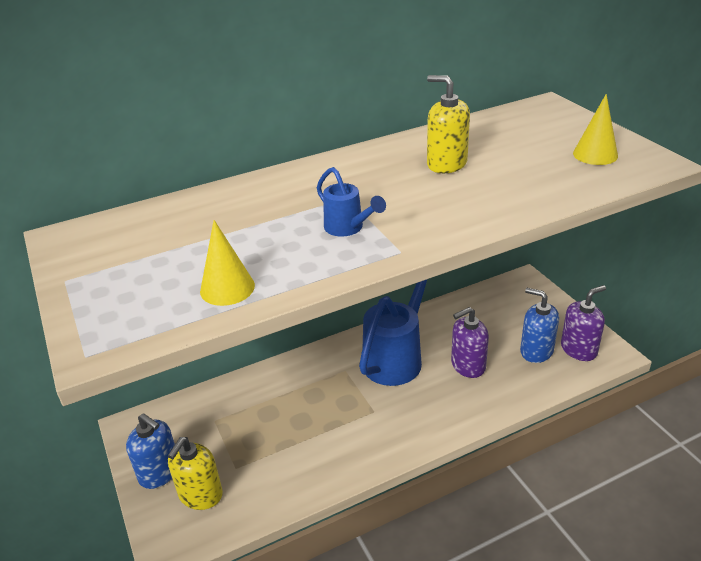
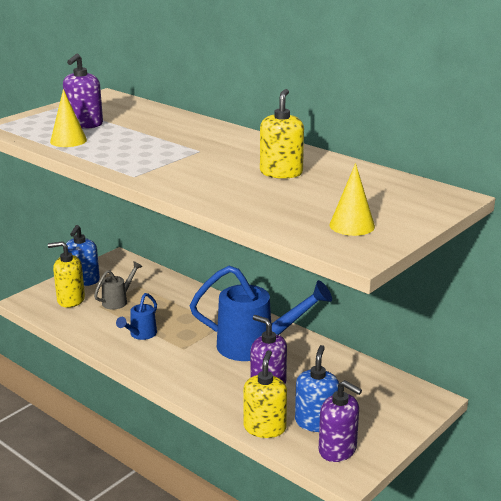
camera: 65 degrees right, 10 degrees down
blue watering can [317,167,386,236] -> blue watering can moved to [116,293,157,340]
none -> purple soap dispenser [63,54,103,129]
none -> grey watering can [94,261,142,310]
none -> yellow soap dispenser [243,350,287,438]

